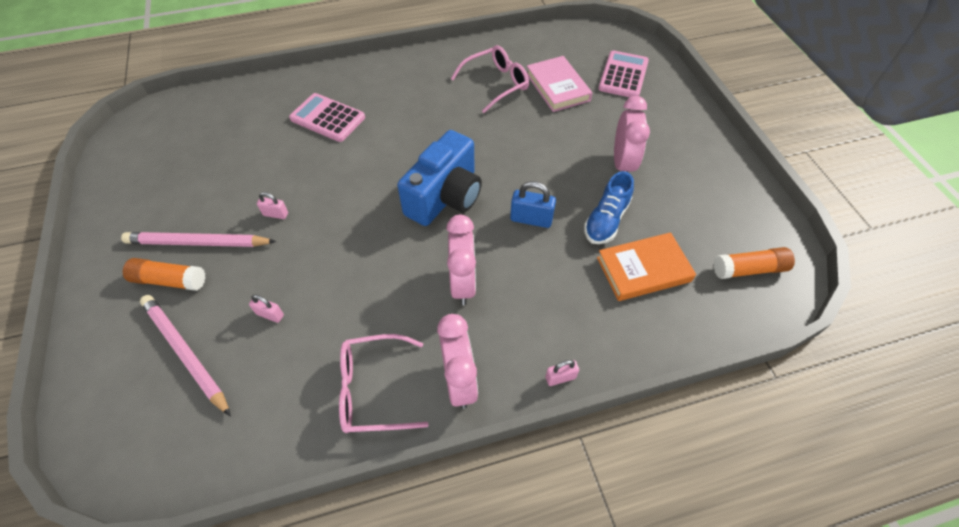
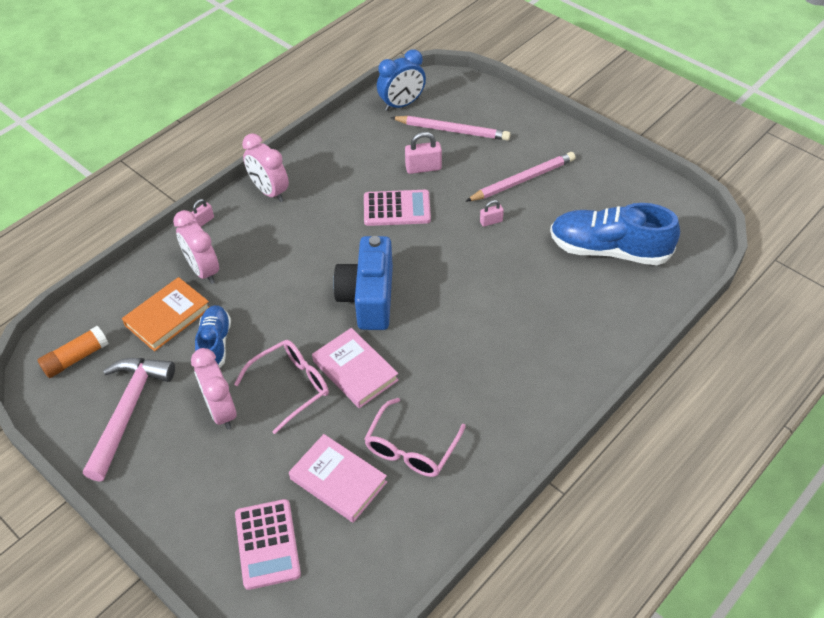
camera: 150 degrees right, 5 degrees down
orange glue stick [123,258,205,291] -> none
pink padlock [249,295,284,323] -> pink padlock [405,132,442,174], size x1.65
pink calculator [289,93,365,142] -> pink calculator moved to [364,190,431,226]
pink glasses [339,334,429,433] -> pink glasses moved to [234,340,329,434]
pink clock [446,215,476,305] -> pink clock moved to [173,210,219,284]
blue padlock [510,181,556,228] -> none
none -> pink hammer [83,358,175,482]
none -> pink book [312,328,399,408]
none -> blue clock [377,49,426,111]
none -> blue shoe [550,203,680,265]

